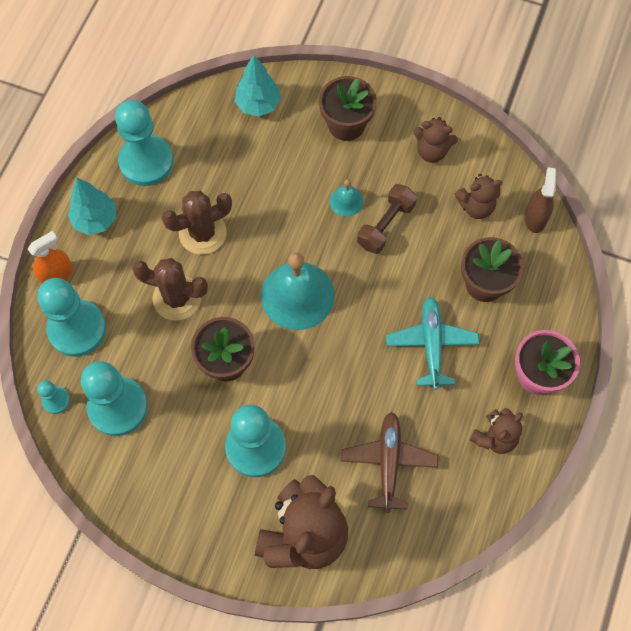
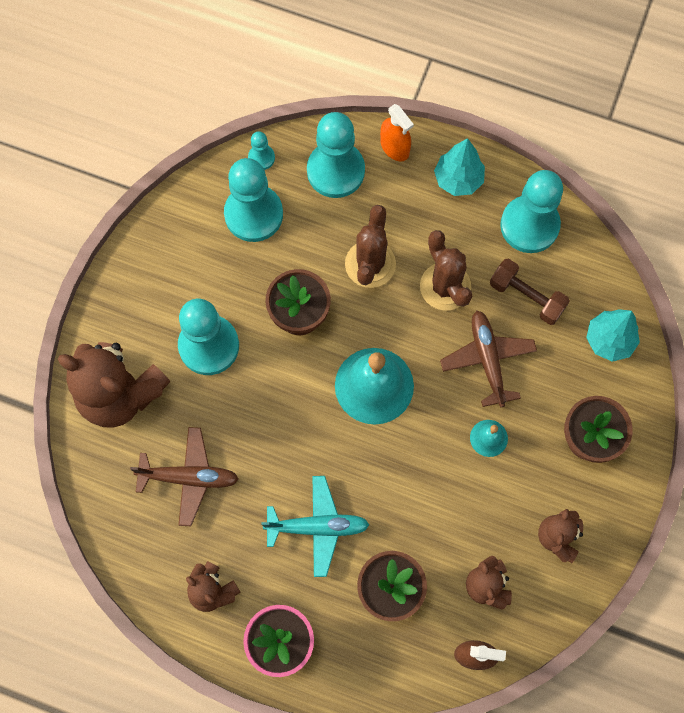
camera: 90 degrees right, 5 degrees up
brown dumbbell [357,184,417,254] -> brown dumbbell moved to [490,259,570,325]
none -> brown plane [440,311,537,407]

